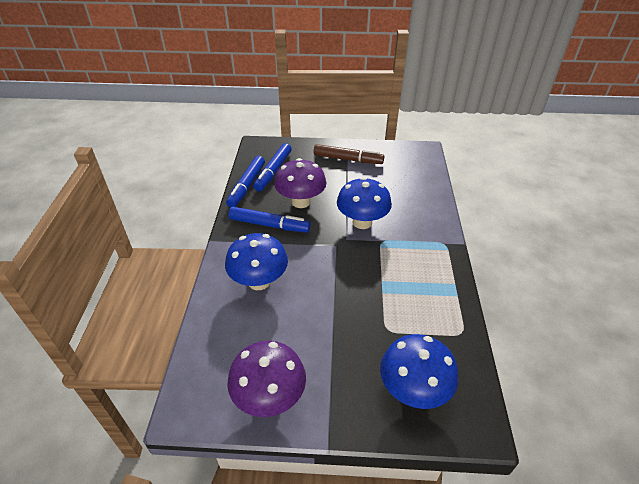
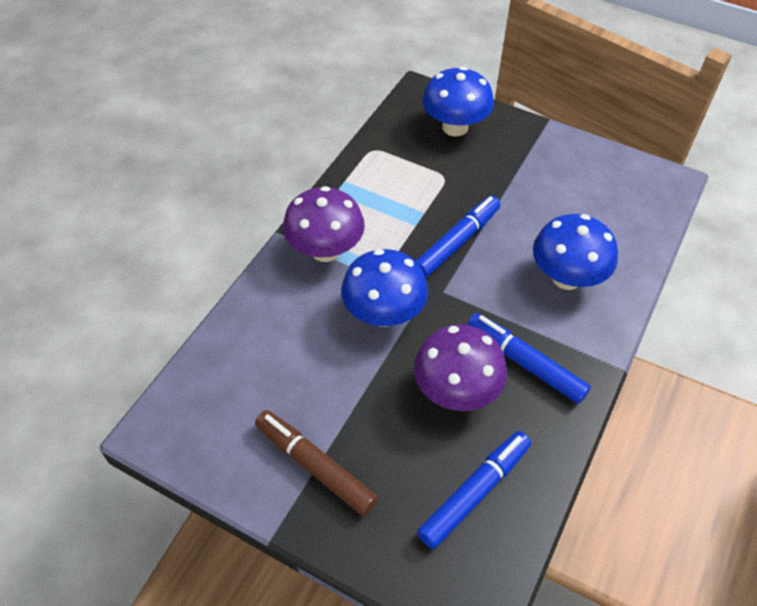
camera: 155 degrees left, 10 degrees up
blue marker [226,156,265,207] -> blue marker moved to [416,196,501,278]
purple mushroom [227,341,306,417] -> purple mushroom moved to [283,186,365,262]

